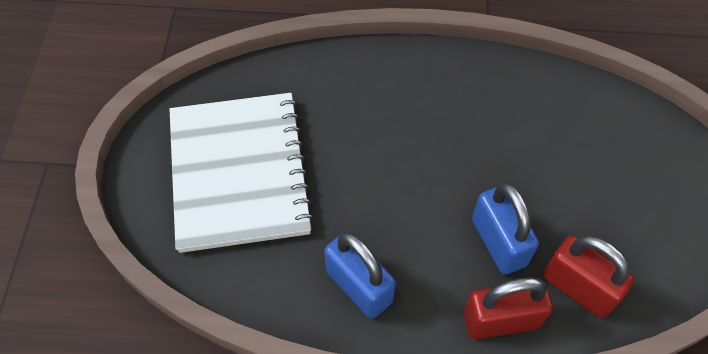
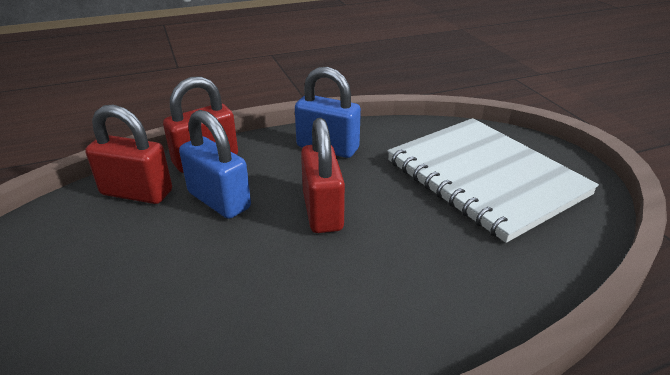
camera: 155 degrees right, 25 degrees down
none -> red padlock [301,118,345,233]

